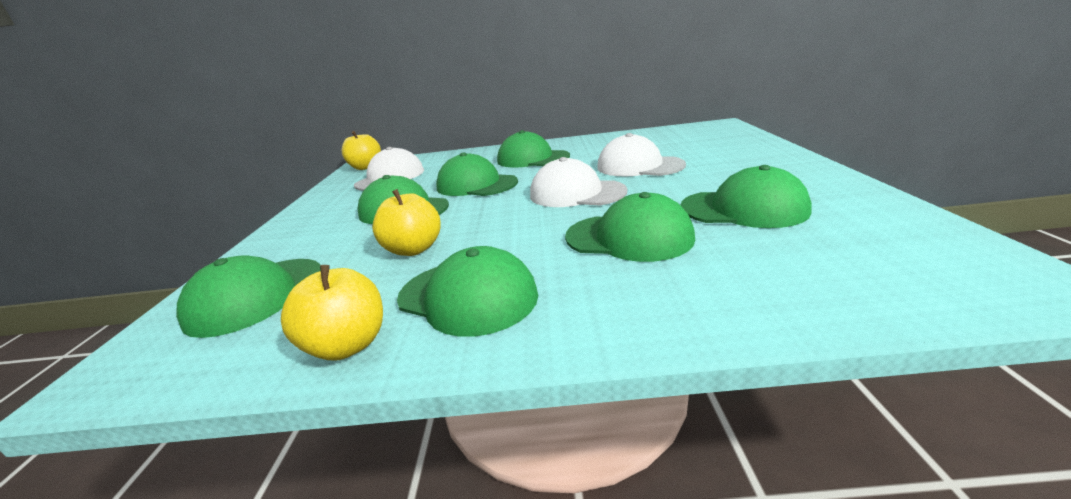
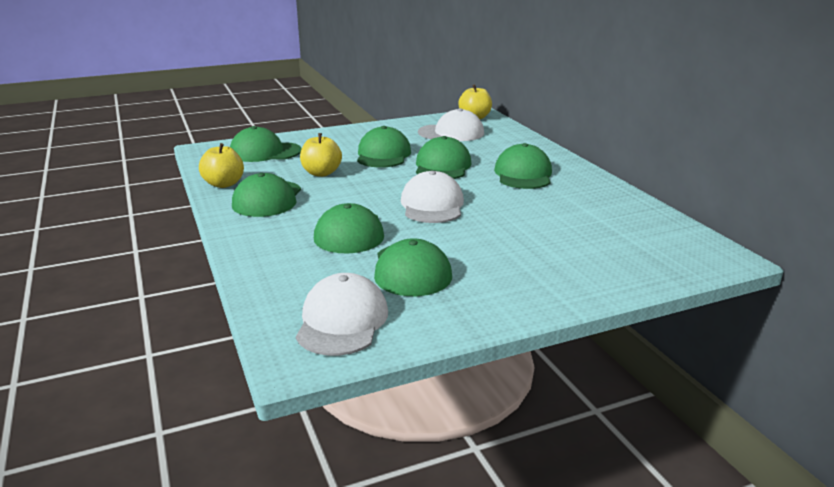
camera: 65 degrees right, 0 degrees up
white cap [597,133,686,176] -> white cap moved to [296,273,388,356]

